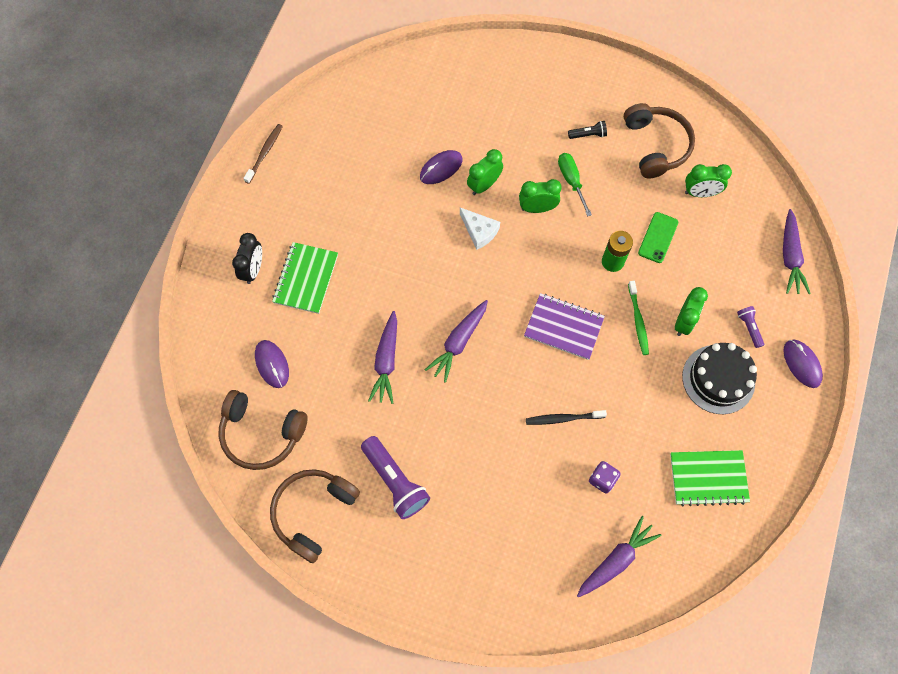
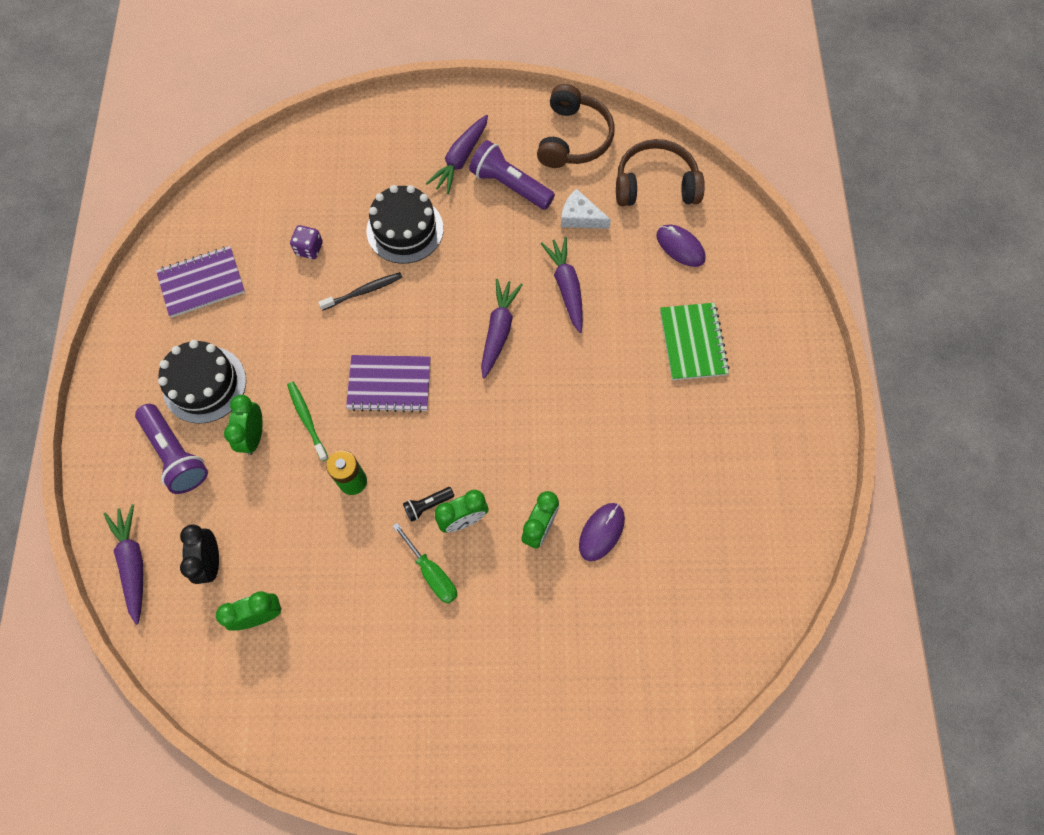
camera: 160 degrees right, 0 degrees up
black clock [232,233,262,284] -> black clock moved to [180,524,219,584]
brown toothbrush [244,124,283,184] -> none
white cheese [460,208,500,250] -> white cheese moved to [561,189,611,229]
black flashlight [568,121,607,139] -> black flashlight moved to [403,487,454,522]
purple carrot [577,516,661,598] -> purple carrot moved to [426,115,488,194]
brown headphones [624,103,695,178] -> none
green phone [638,212,678,263] -> none
green notebook [670,450,750,506] -> purple notebook [156,246,245,318]
purple flashlight [737,306,764,348] -> purple flashlight [135,404,208,494], size x1.98
purple mouse [783,340,823,388] -> none
none -> black cake [367,185,444,264]

